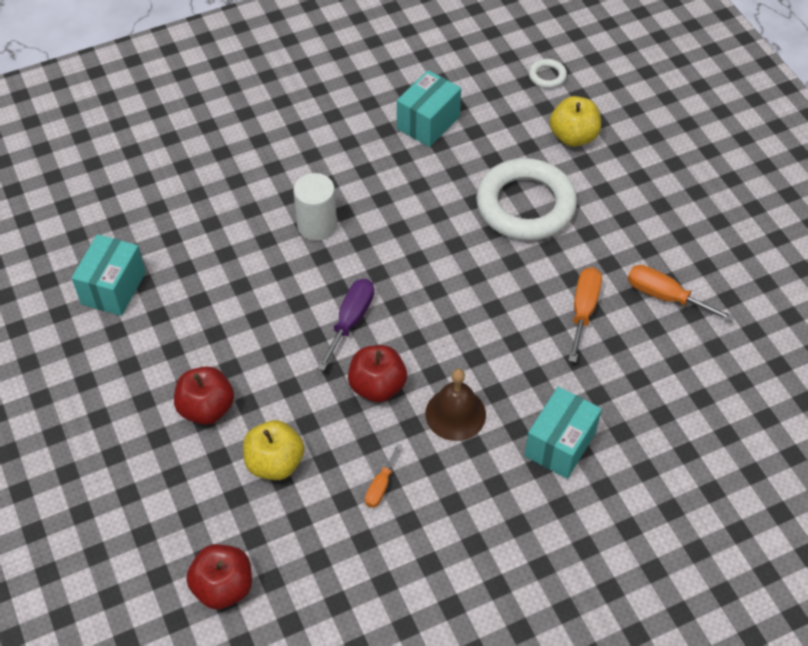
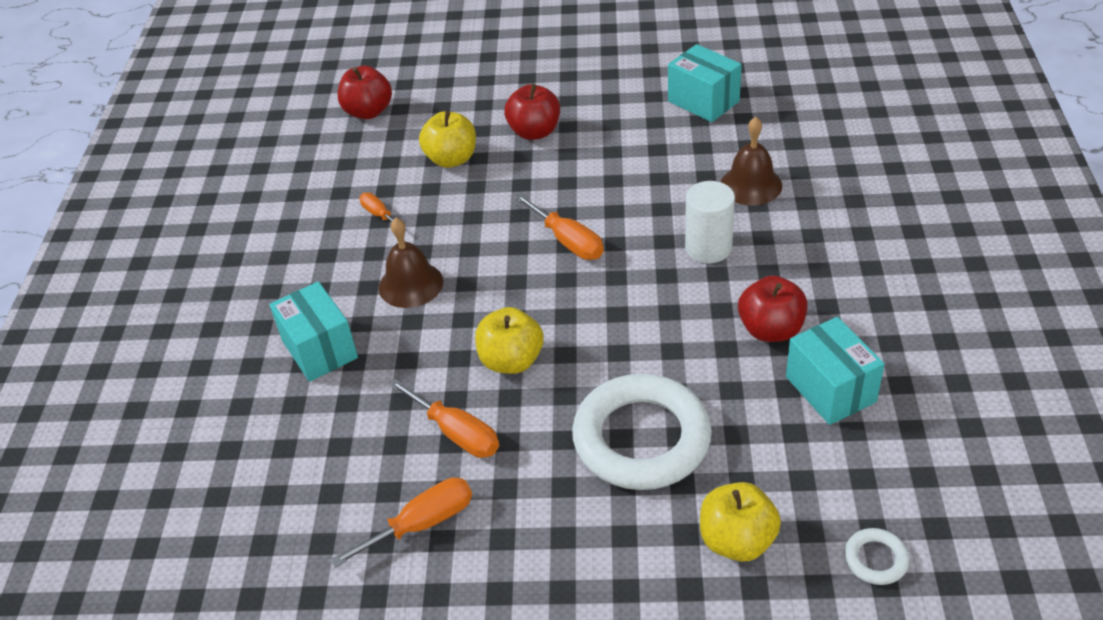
camera: 120 degrees right, 10 degrees down
purple screwdriver [317,279,374,371] -> orange screwdriver [514,194,604,260]
red apple [348,345,407,402] -> red apple moved to [738,276,808,342]
none -> yellow apple [475,307,544,374]
none -> brown bell [721,117,782,206]

